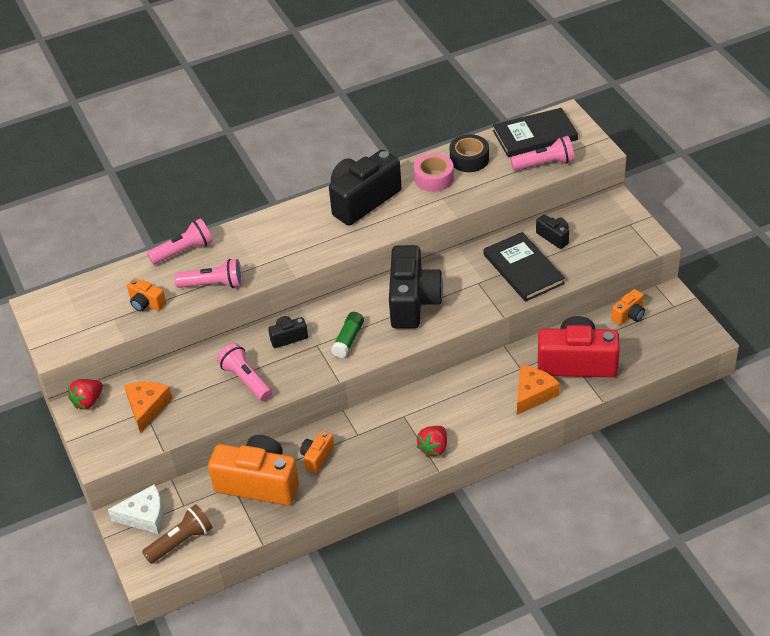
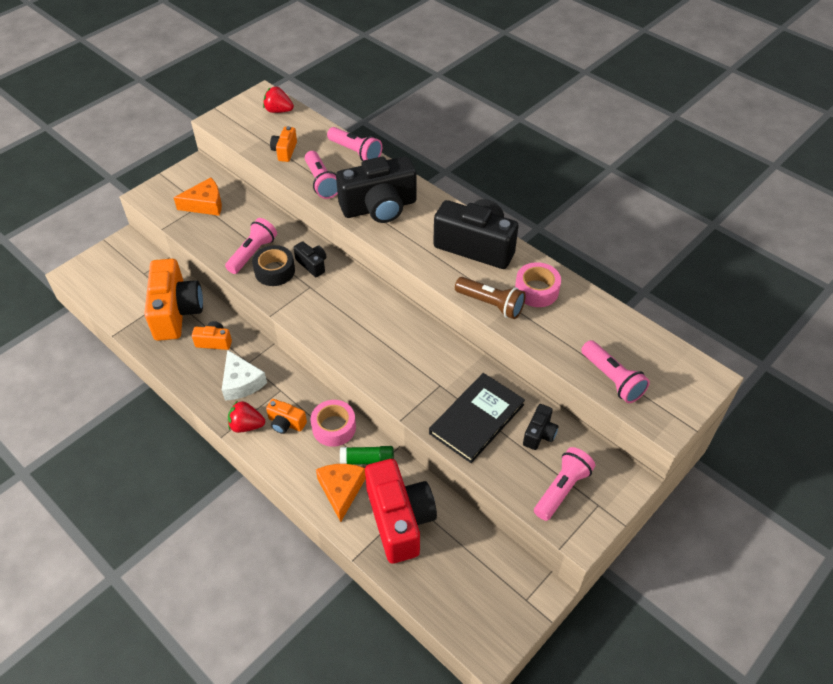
camera: 65 degrees right, 5 degrees up
red strawberry [68,379,103,409] -> red strawberry moved to [263,87,294,113]
white cheese [108,484,164,534] -> white cheese moved to [222,350,267,401]
brown flashlight [142,504,213,564] -> brown flashlight moved to [455,277,526,319]
green glue stick [331,312,364,358] -> green glue stick moved to [340,446,394,465]
black camera [389,245,443,329] -> black camera moved to [336,156,416,223]
black tape [450,134,489,172] -> black tape moved to [252,245,295,286]
black book [493,108,578,157] -> none
orange cheese [517,365,560,415] -> orange cheese turned 105 degrees counterclockwise [316,464,366,522]
orange camera [611,289,645,325] -> orange camera moved to [266,399,307,434]
none -> pink tape [311,400,356,447]
none -> pink flashlight [534,447,595,521]

